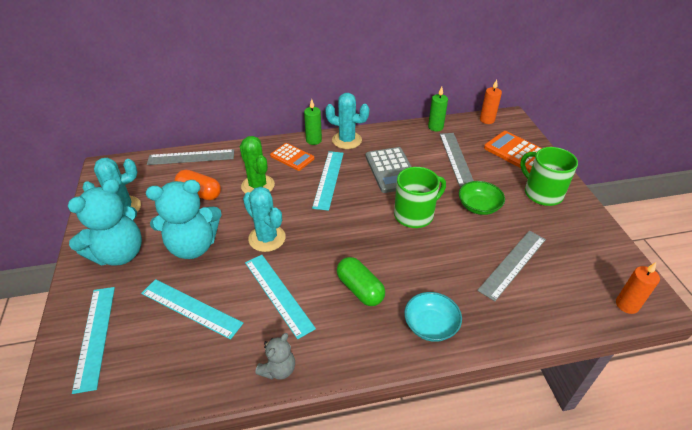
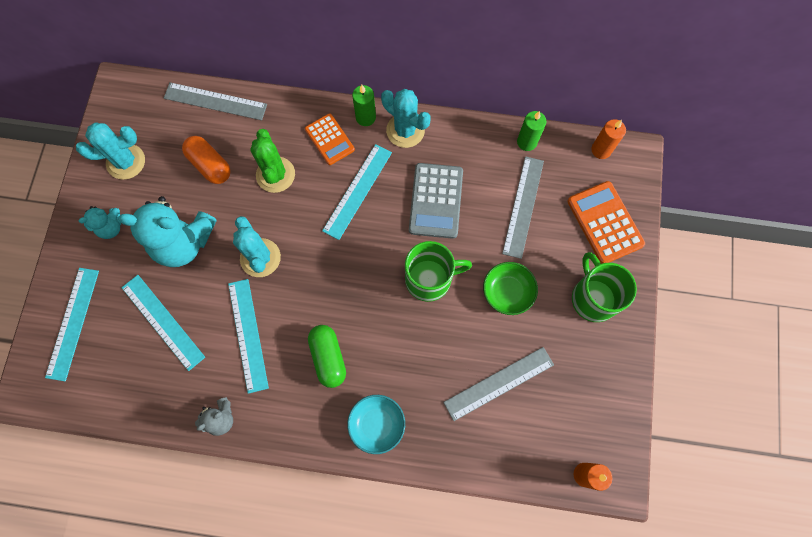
camera: 20 degrees right, 30 degrees up
turquoise teddy bear [67,179,142,266] -> turquoise teddy bear [79,206,121,239], size x0.50

